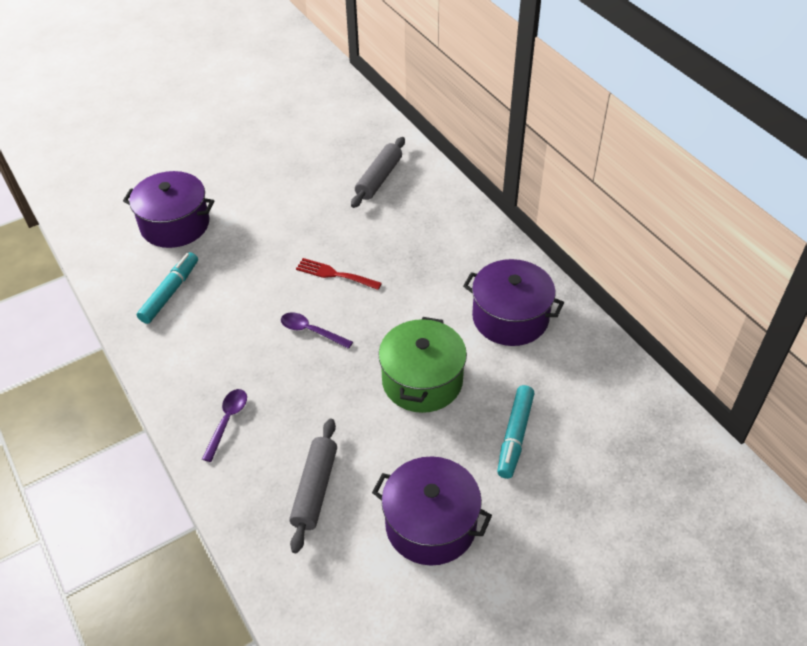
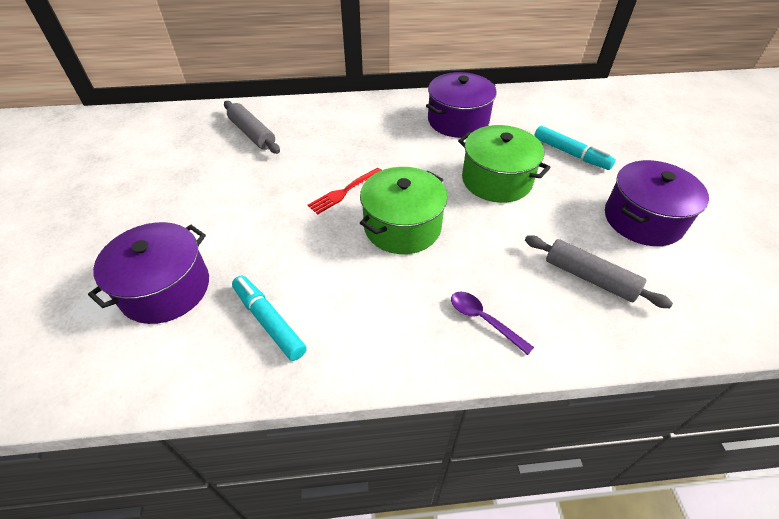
camera: 65 degrees left, 0 degrees up
purple spoon [281,312,353,349] -> green pot [360,167,447,254]

